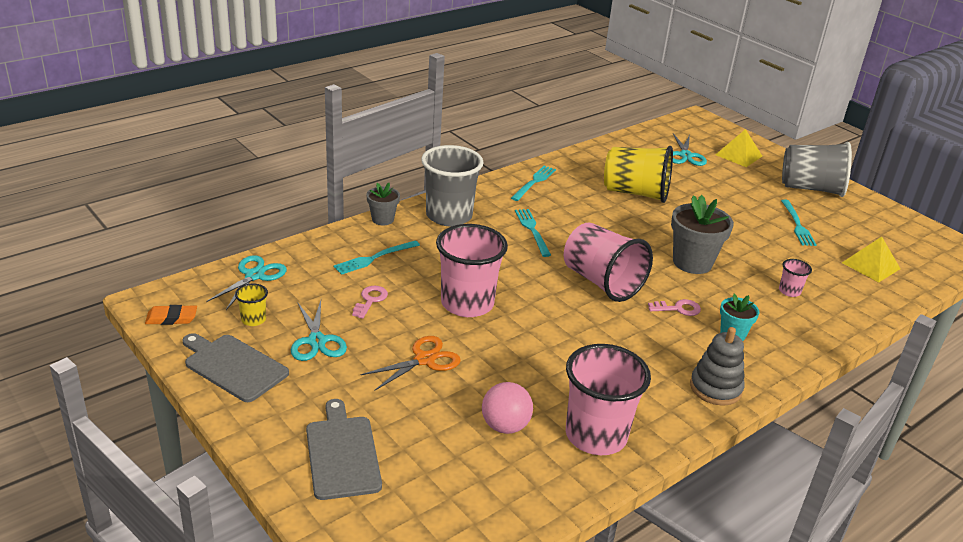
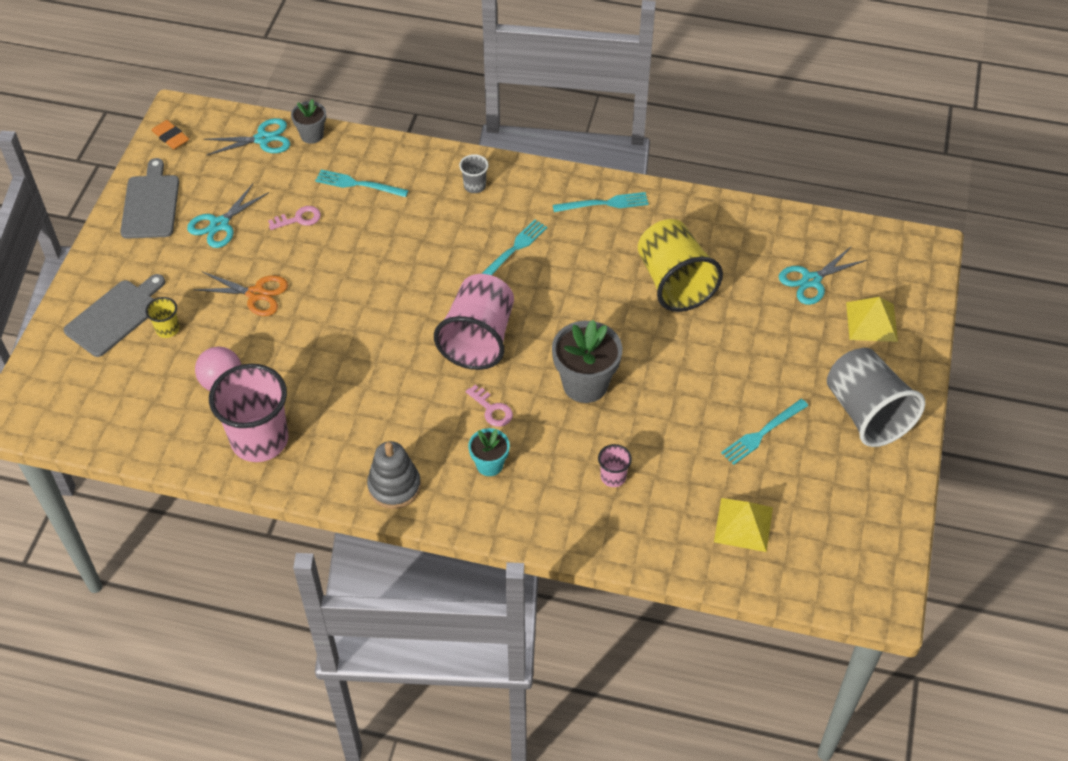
camera: 55 degrees right, 20 degrees up
yellow cup [235,284,268,326] -> yellow cup moved to [145,297,180,338]
grey flower pot [367,183,400,225] -> grey flower pot moved to [291,99,326,144]
grey cup [421,145,484,226] -> grey cup [459,154,489,193], size x0.44
pink cup [436,224,508,317] -> none

